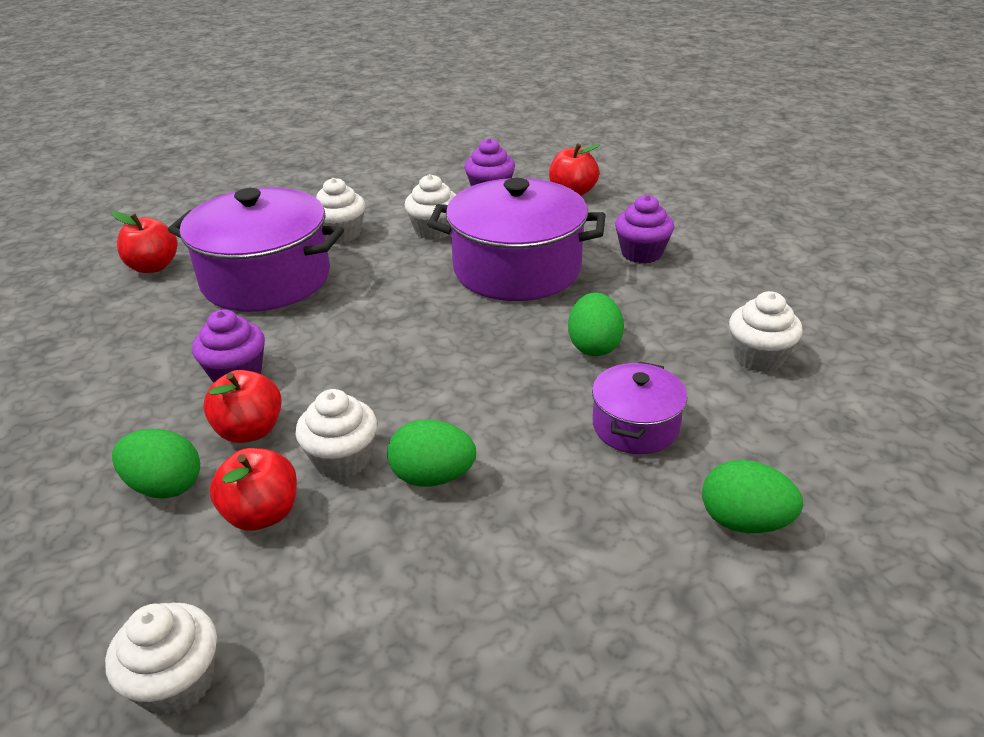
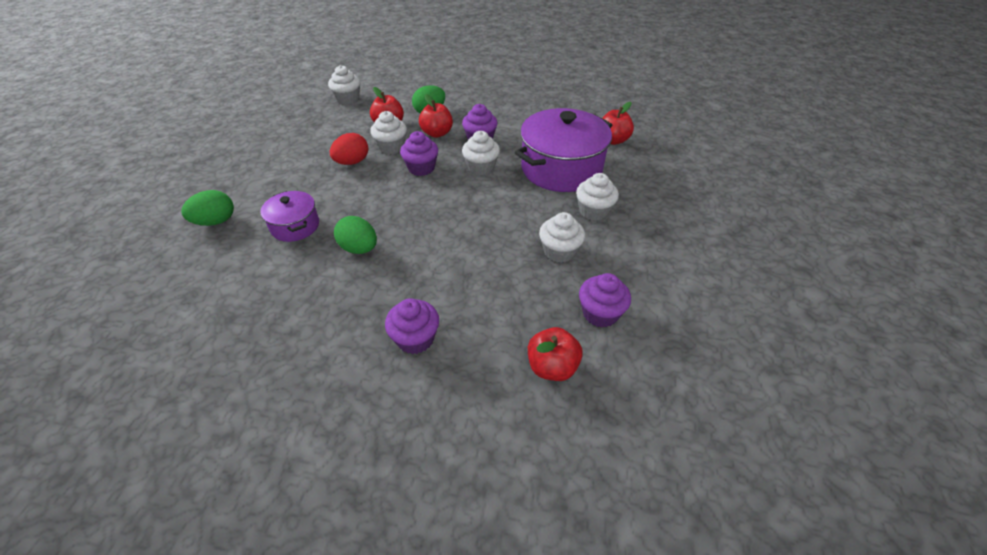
camera: 125 degrees right, 10 degrees up
green egg [387,420,476,487] -> red egg [330,133,368,165]
purple pot [427,178,605,301] -> none
white cupcake [729,291,803,372] -> white cupcake moved to [462,131,500,175]
none -> purple cupcake [400,131,438,176]

